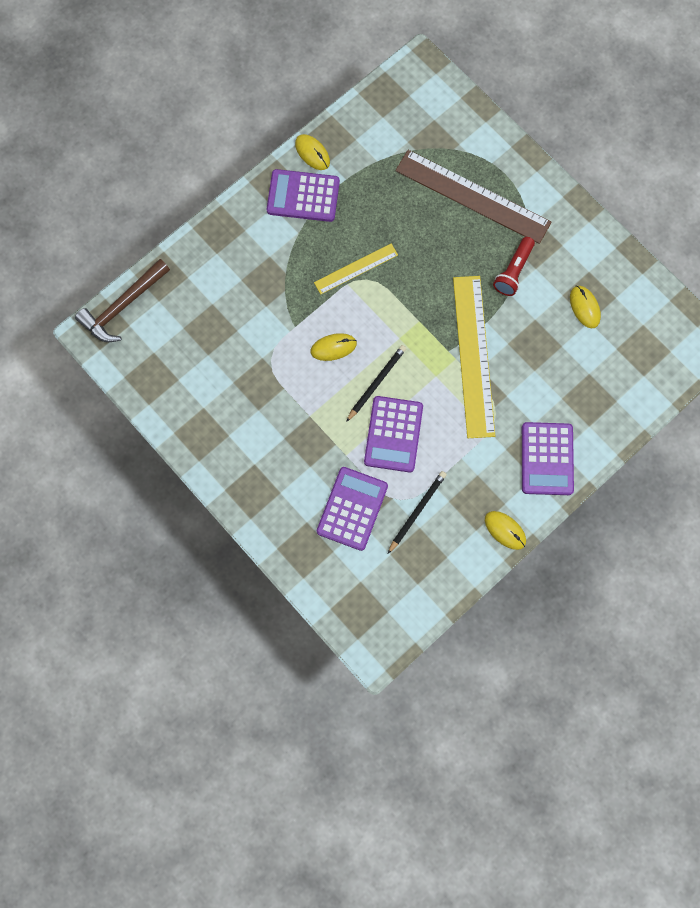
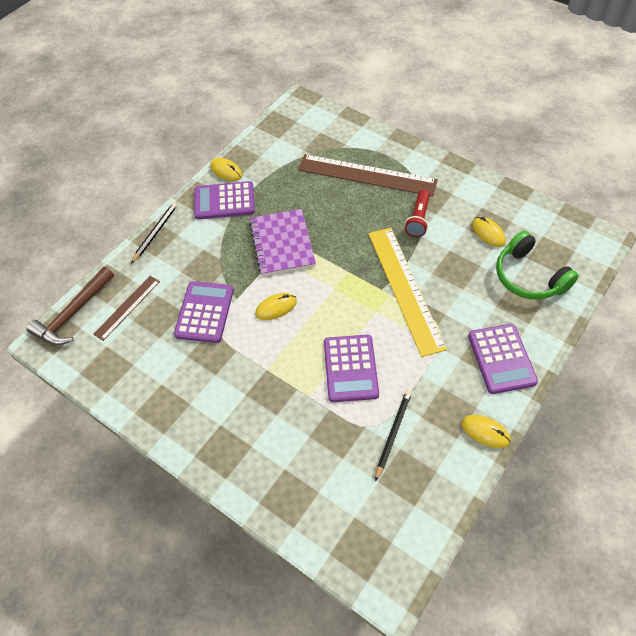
camera: 10 degrees left, 20 degrees down
yellow ruler [314,243,398,294] -> purple notebook [249,209,316,276]
purple calculator [317,467,388,551] -> purple calculator moved to [174,281,234,343]
black pencil [346,345,406,422] -> black pencil moved to [131,202,177,263]
none -> brown ruler [93,276,160,341]
none -> green headphones [496,231,578,300]

